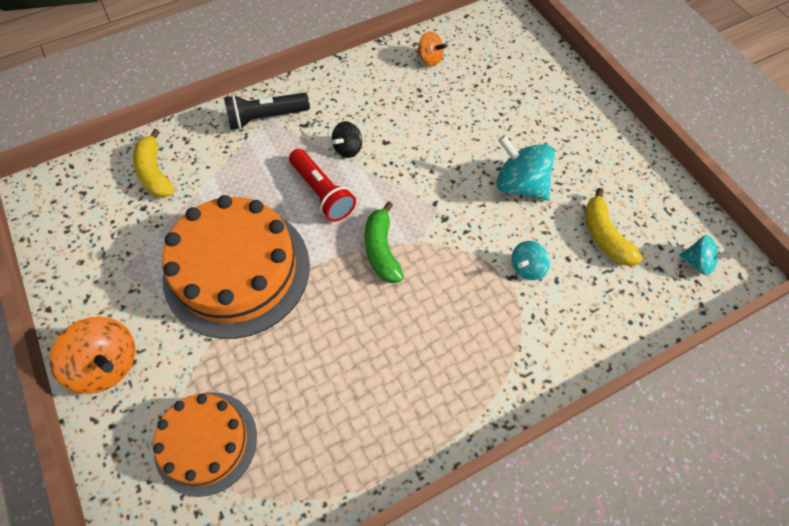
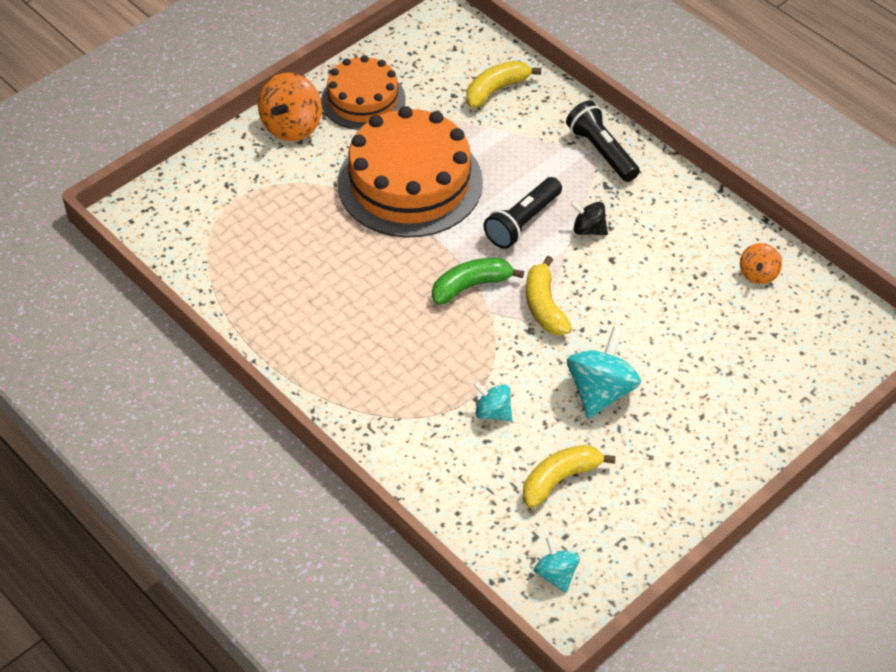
camera: 75 degrees right, 10 degrees down
orange cake [153,392,257,497] -> orange cake moved to [321,55,406,130]
red flashlight [289,149,356,222] -> black flashlight [484,177,562,249]
turquoise spinning top [679,235,734,275] -> turquoise spinning top turned 150 degrees clockwise [534,536,580,593]
none -> yellow banana [526,256,572,335]

